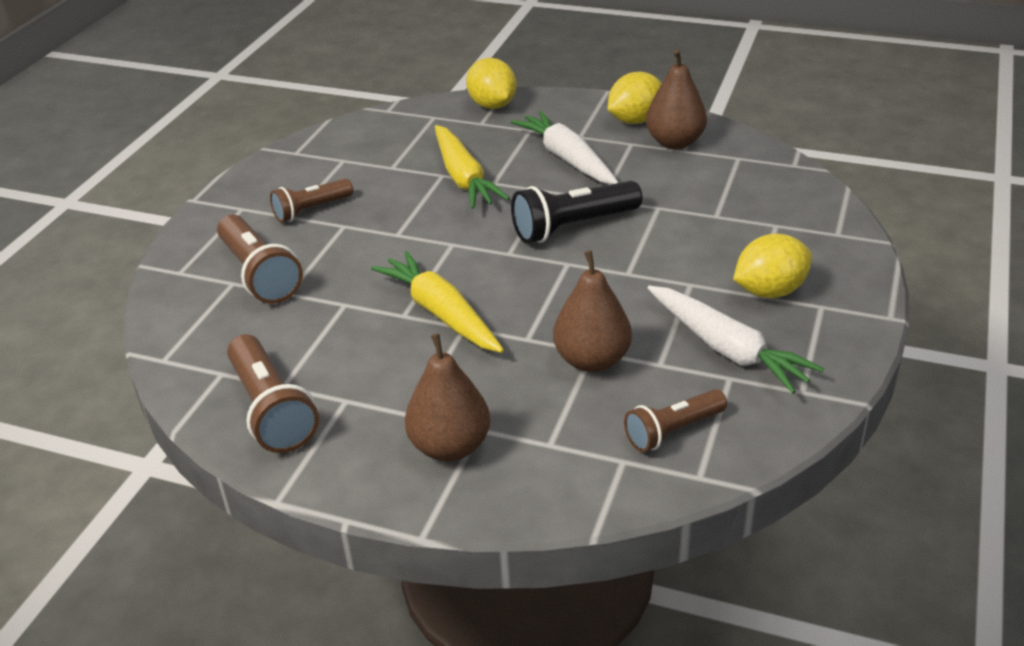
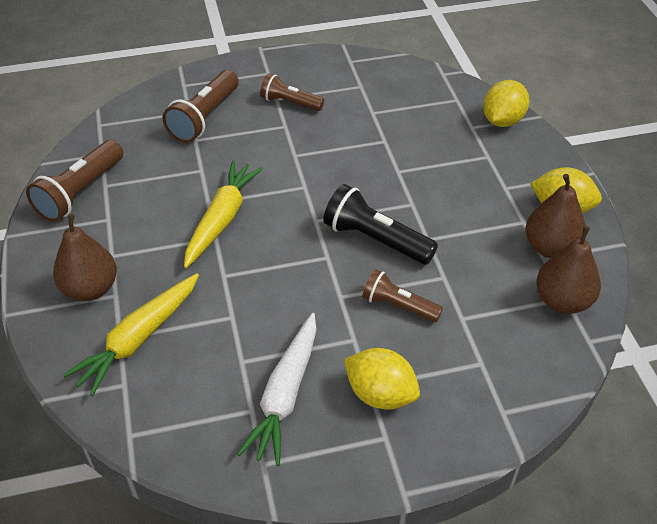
camera: 55 degrees right, 10 degrees up
yellow carrot [435,125,510,209] -> yellow carrot moved to [63,273,199,396]
white carrot [511,111,619,184] -> none
brown pear [553,250,632,372] -> brown pear moved to [536,226,601,314]
brown flashlight [624,389,727,452] -> brown flashlight moved to [362,269,443,322]

